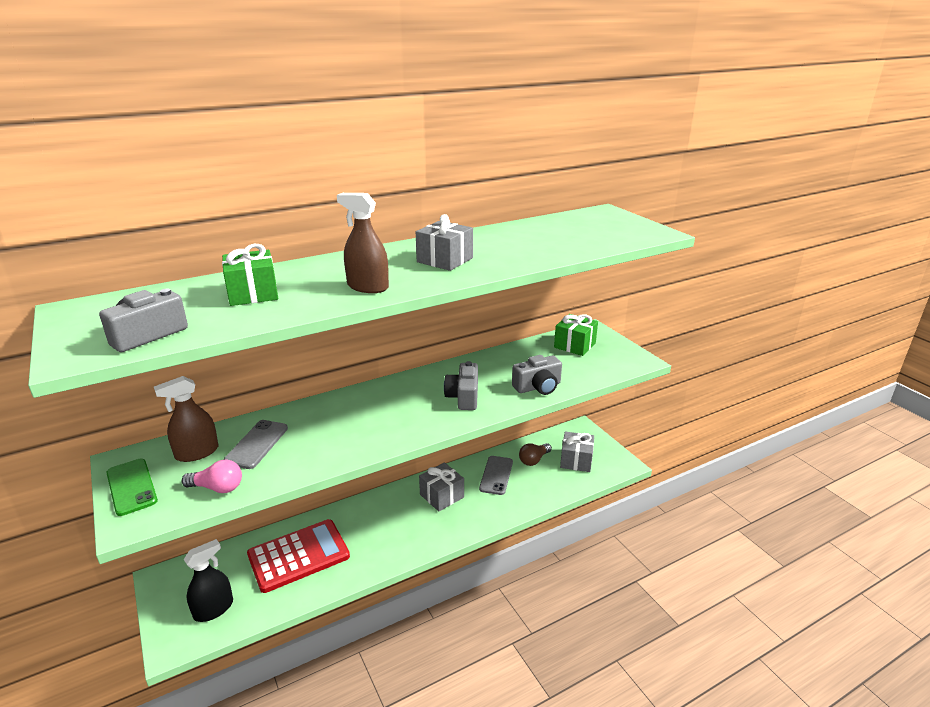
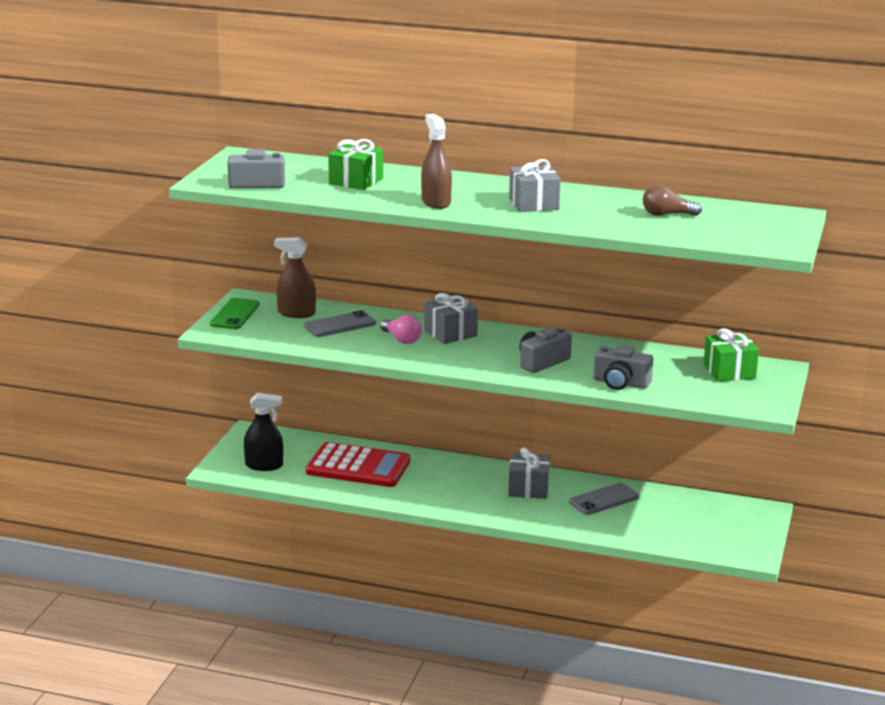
camera: 45 degrees right, 5 degrees down
pink light bulb [182,460,242,493] -> pink light bulb moved to [381,315,422,344]
brown light bulb [519,443,552,466] -> brown light bulb moved to [643,184,702,216]
grey gift [560,432,594,472] -> grey gift moved to [424,293,478,344]

